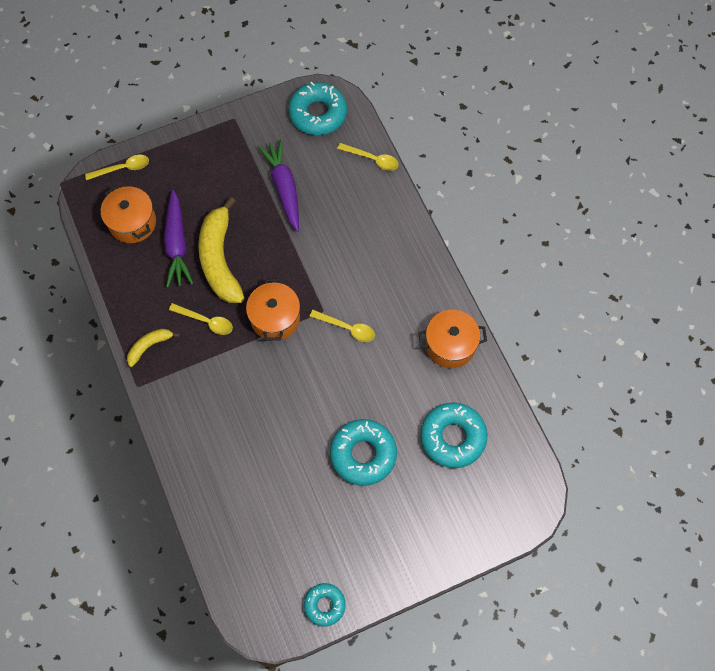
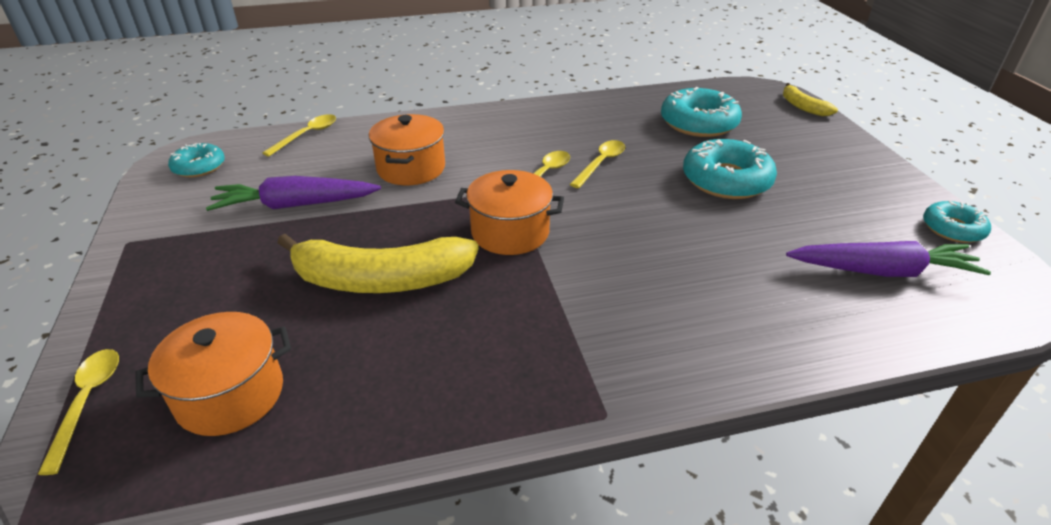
camera: 80 degrees left, 30 degrees down
yellow banana [127,329,180,367] -> yellow banana moved to [783,83,838,116]
purple carrot [164,190,193,287] -> purple carrot moved to [786,241,991,277]
yellow spoon [169,303,233,335] -> yellow spoon moved to [570,140,625,188]
turquoise donut [288,82,347,135] -> turquoise donut [168,143,225,177], size x0.59
orange pot [418,310,487,368] -> orange pot moved to [369,114,445,185]

